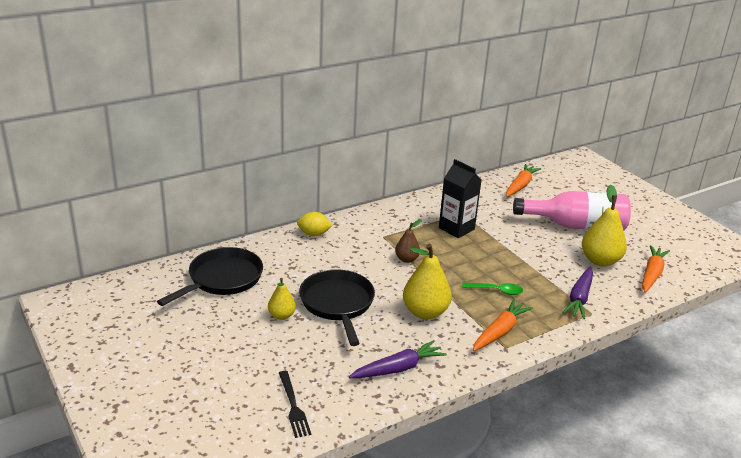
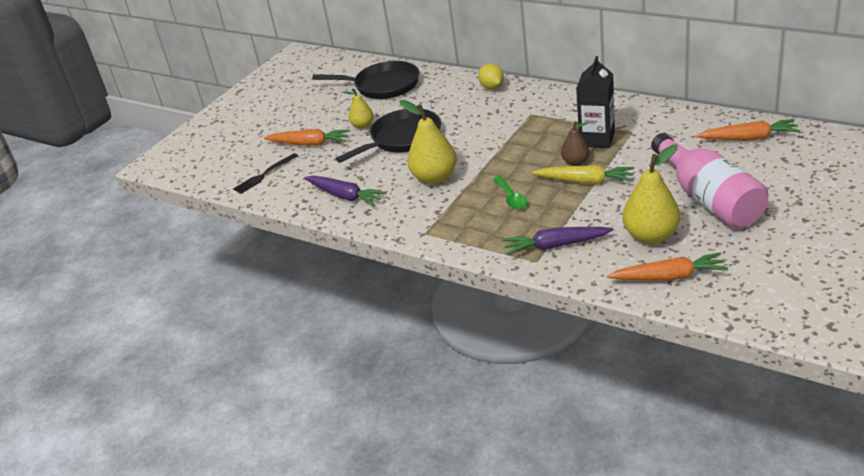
camera: 70 degrees right, 5 degrees up
brown pear [395,219,421,263] -> brown pear moved to [561,121,590,166]
orange carrot [473,299,533,351] -> orange carrot moved to [264,129,350,146]
none -> yellow carrot [532,165,635,184]

